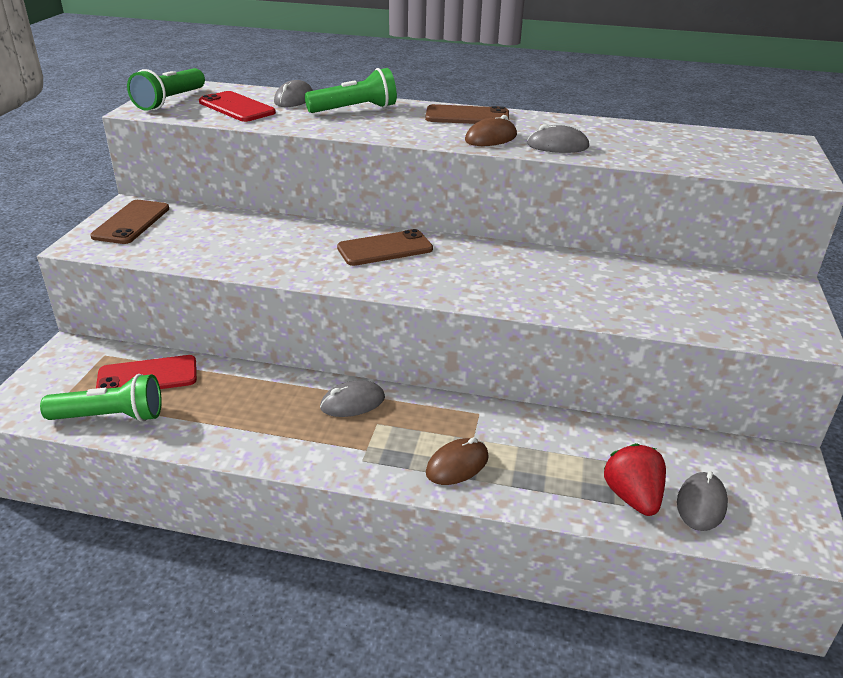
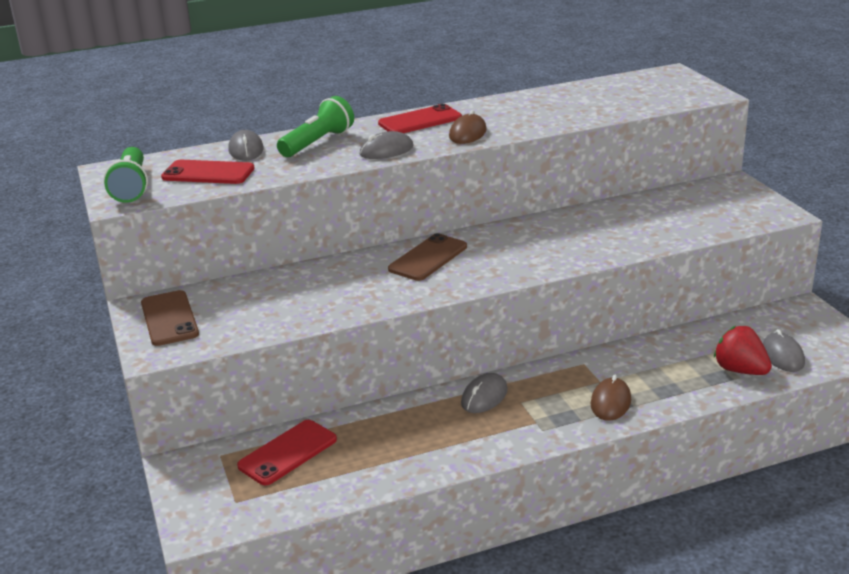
camera: 30 degrees left, 5 degrees down
green flashlight [40,374,162,422] -> none
brown phone [425,104,509,124] -> red phone [378,104,462,133]
grey mouse [527,124,589,153] -> grey mouse moved to [360,131,413,159]

